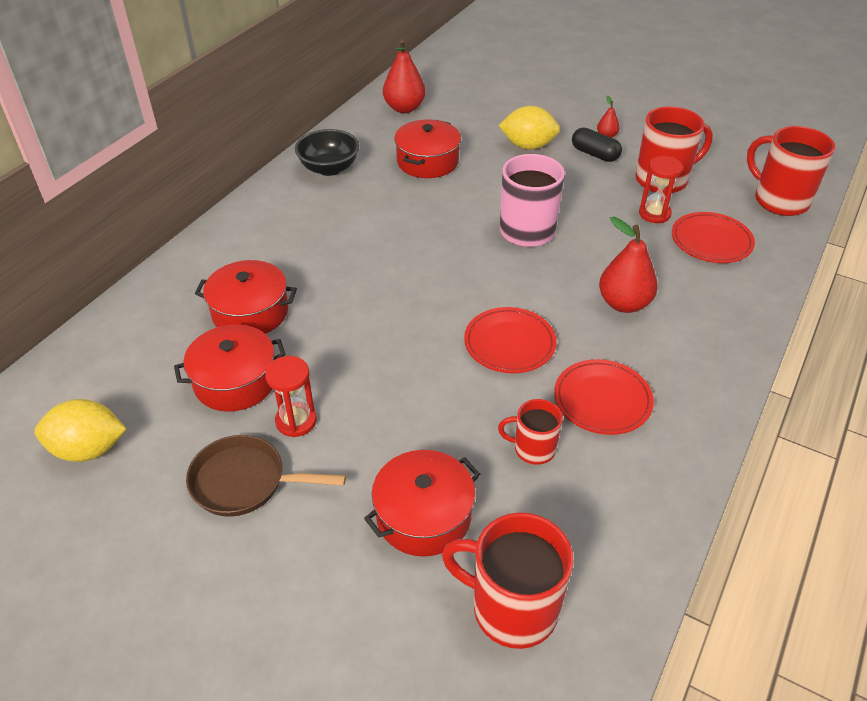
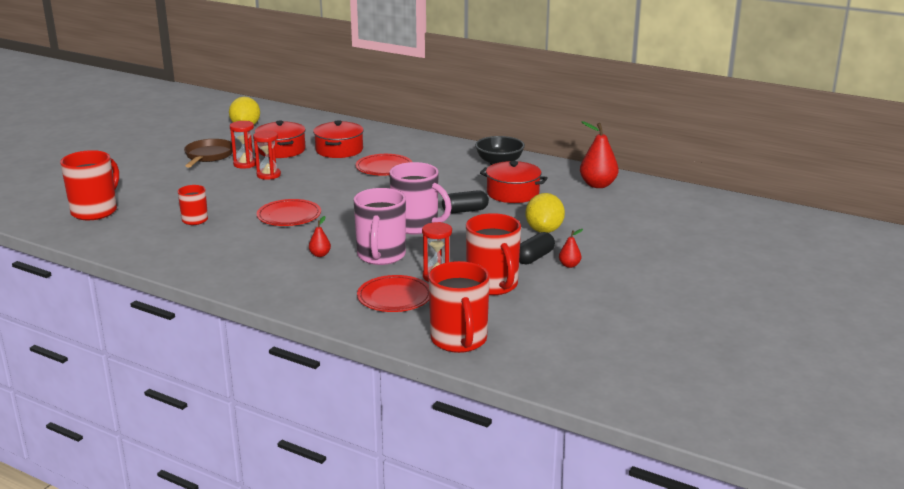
camera: 90 degrees right, 20 degrees down
red pot [364,450,480,557] -> none
red plate [554,359,654,435] -> red plate moved to [355,154,412,176]
red pear [599,217,658,313] -> red pear [309,216,331,257], size x0.50
red mug [747,126,835,216] -> red mug turned 120 degrees clockwise [429,261,490,353]
none -> red hourglass [253,130,281,180]
none -> pink mug [354,188,406,265]
none -> black capsule [442,190,489,213]

